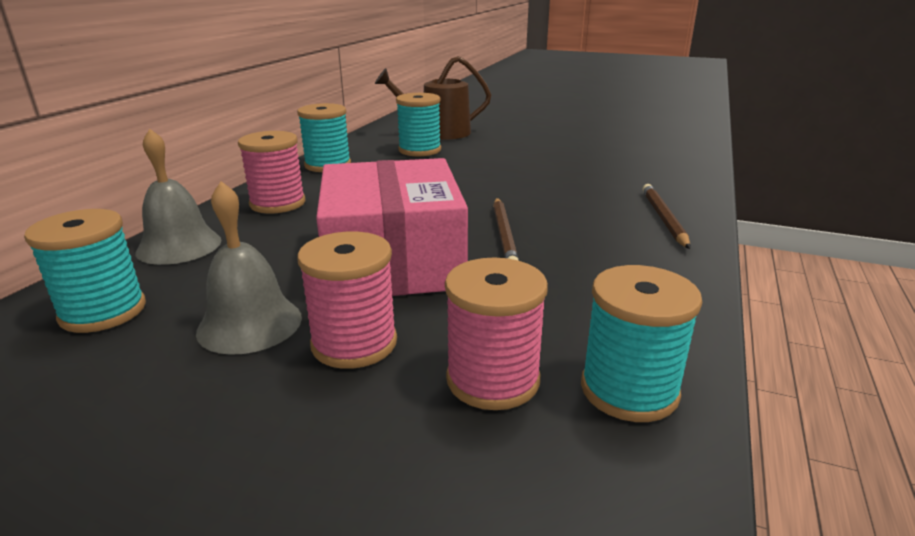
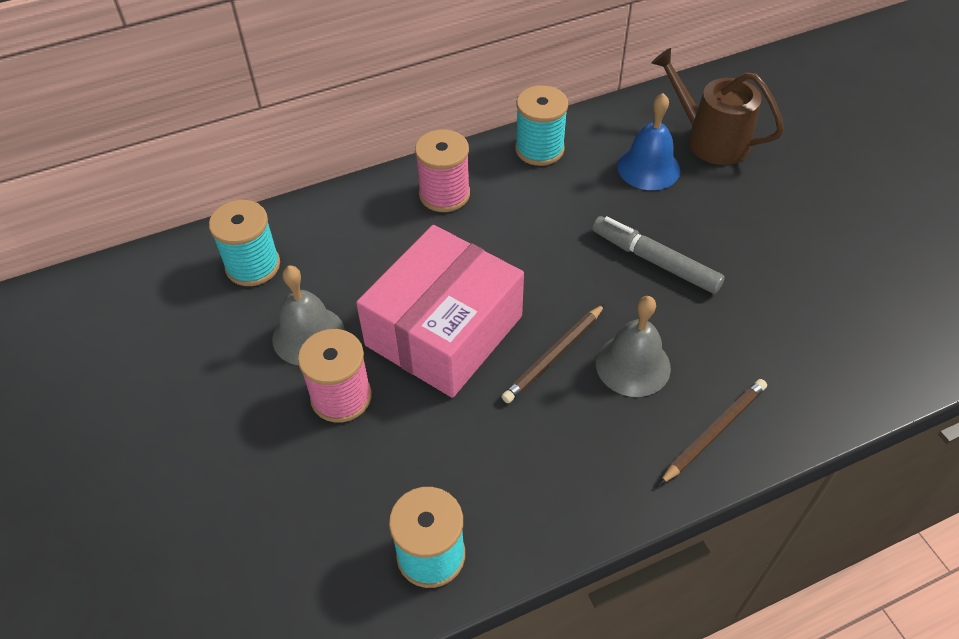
camera: 45 degrees right, 25 degrees up
grey bell [136,129,222,265] -> grey bell moved to [596,296,671,397]
turquoise spool [396,93,441,156] -> blue bell [617,93,680,190]
pink spool [445,258,548,410] -> none
none -> grey marker [592,216,725,294]

